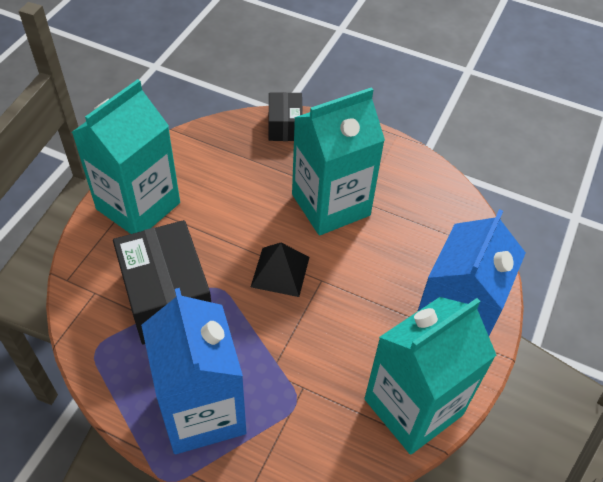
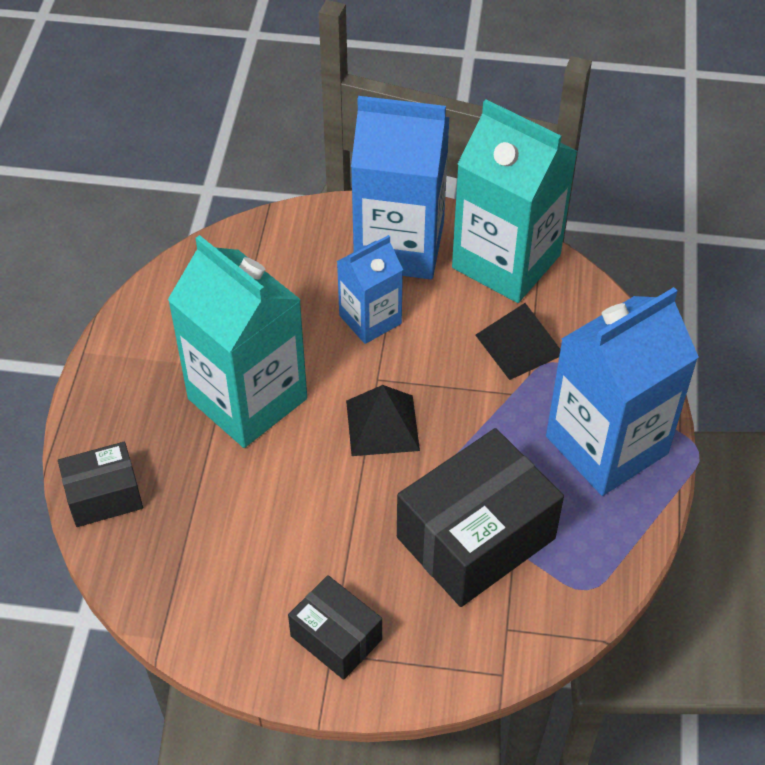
camera: 105 degrees left, 0 degrees up
turquoise carton [72,79,180,234] -> black box [288,575,382,680]
none -> blue carton [337,235,403,344]
none -> black pyramid [476,303,560,380]

